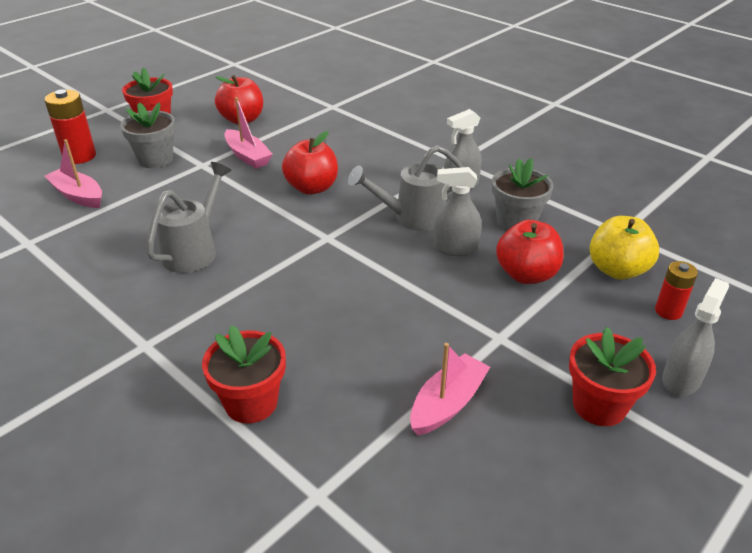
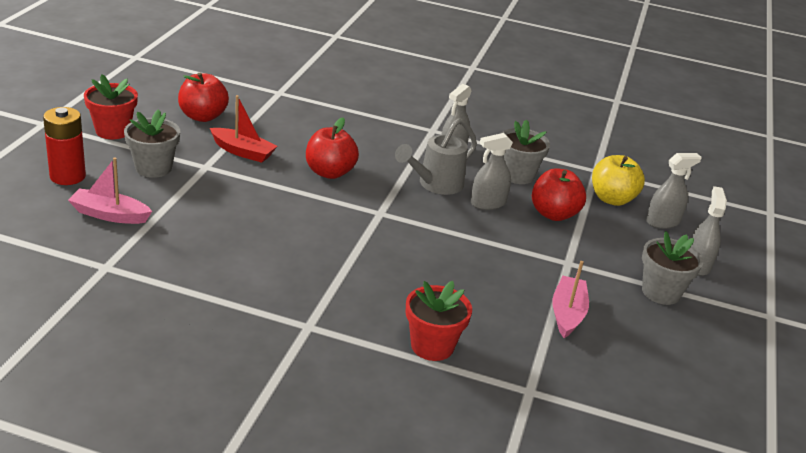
camera: 30 degrees left, 5 degrees down
grey watering can [146,162,232,273] -> none
pink boat [224,97,273,169] -> red boat [210,95,277,163]
red flower pot [569,327,656,426] -> grey flower pot [642,231,703,305]
red battery [655,261,698,320] -> grey spray bottle [646,153,702,229]

